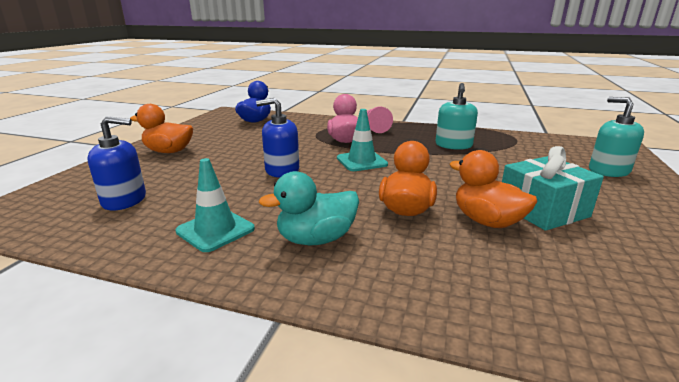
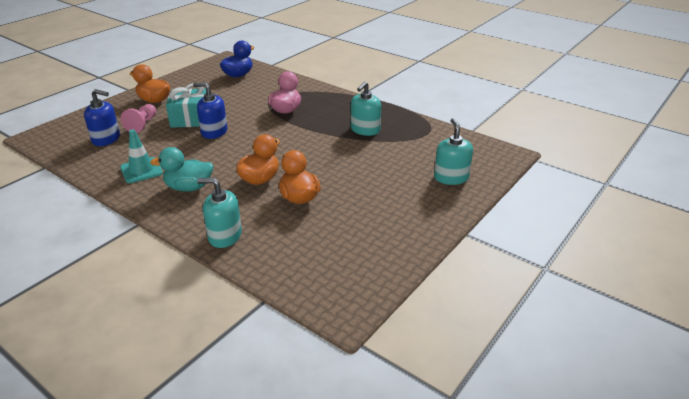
camera: 20 degrees right, 10 degrees up
turquoise traffic cone [337,109,388,171] -> none
pink pawn [367,107,393,133] -> pink pawn moved to [121,104,156,133]
turquoise gift [502,146,604,231] -> turquoise gift moved to [166,83,207,128]
none -> turquoise soap dispenser [197,178,242,248]

